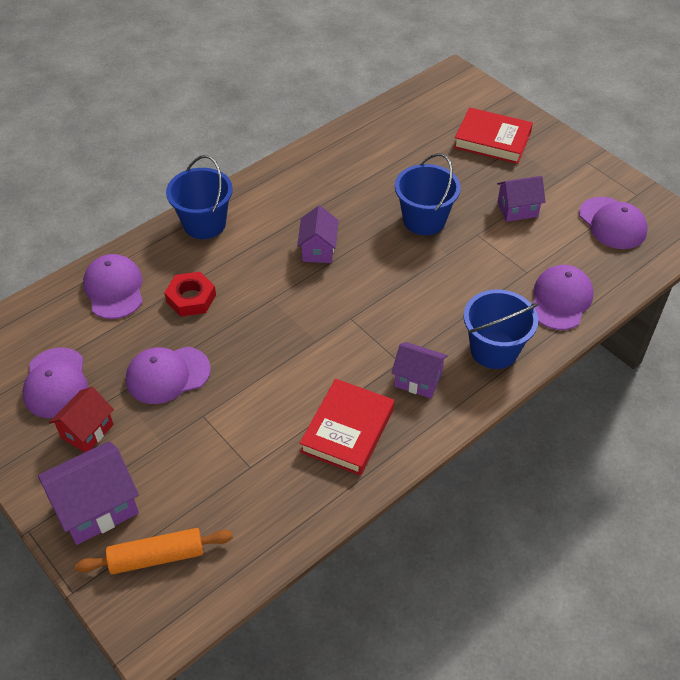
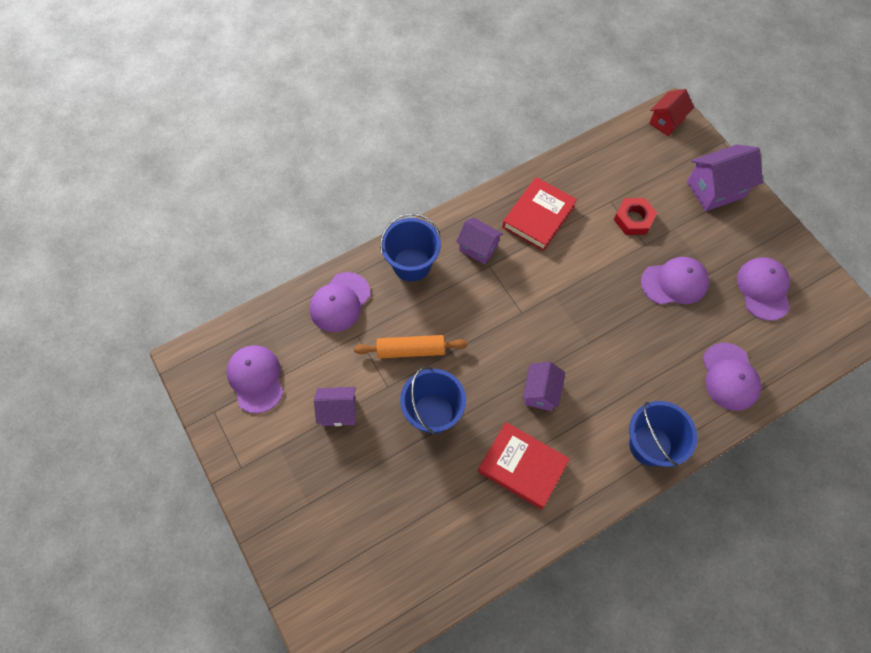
camera: 170 degrees left, 15 degrees up
red house [49,387,114,452] -> red house moved to [649,89,694,136]
orange rolling pin [75,528,233,574] -> orange rolling pin moved to [354,335,468,358]
red nut [164,272,216,317] -> red nut moved to [614,198,657,235]
red book [454,107,533,164] -> red book moved to [478,422,570,510]

